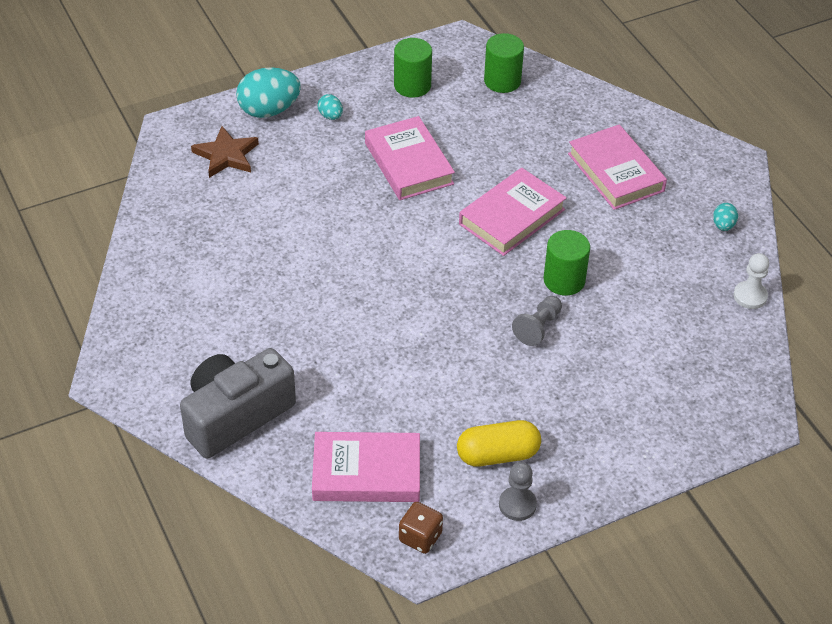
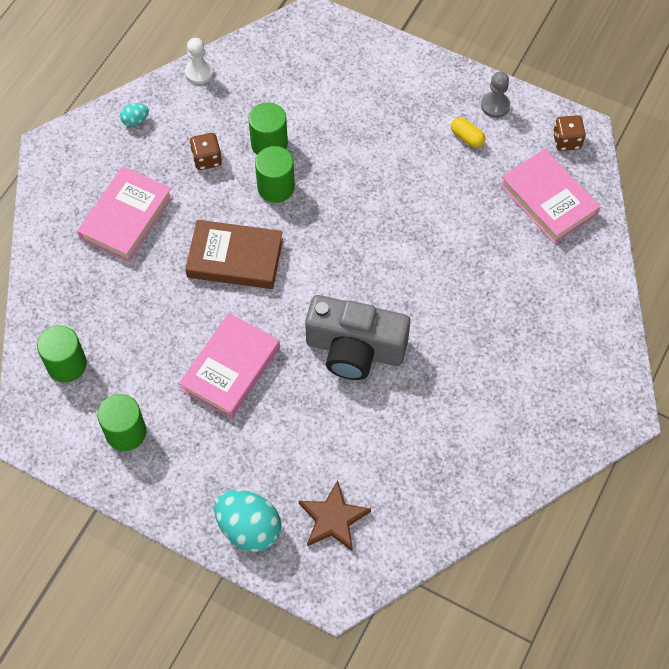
camera: 125 degrees left, 15 degrees up
grey camera [180,348,296,459] -> grey camera moved to [305,295,410,380]
turquoise egg [318,94,343,120] -> none
yellow capsule [457,420,541,467] -> yellow capsule [451,117,485,148], size x0.58
pink book [459,168,567,256] -> brown book [185,220,283,289]
grey pawn [512,296,562,346] -> none
none -> brown dice [190,133,222,170]
none -> green cylinder [249,102,288,155]

